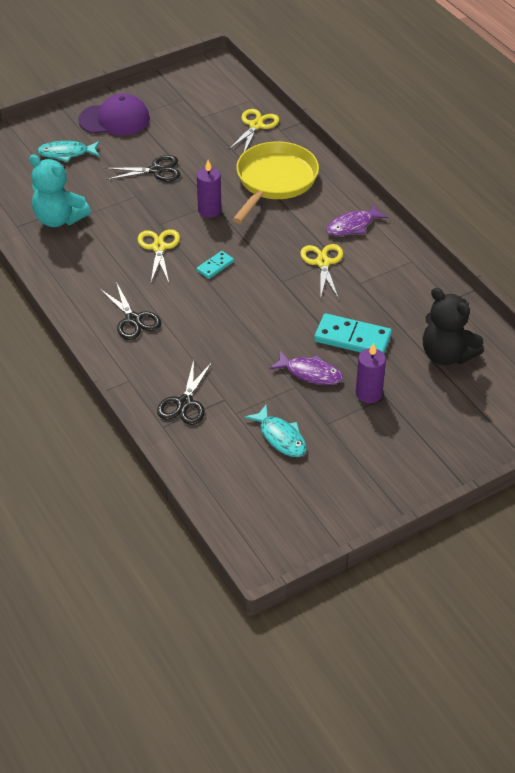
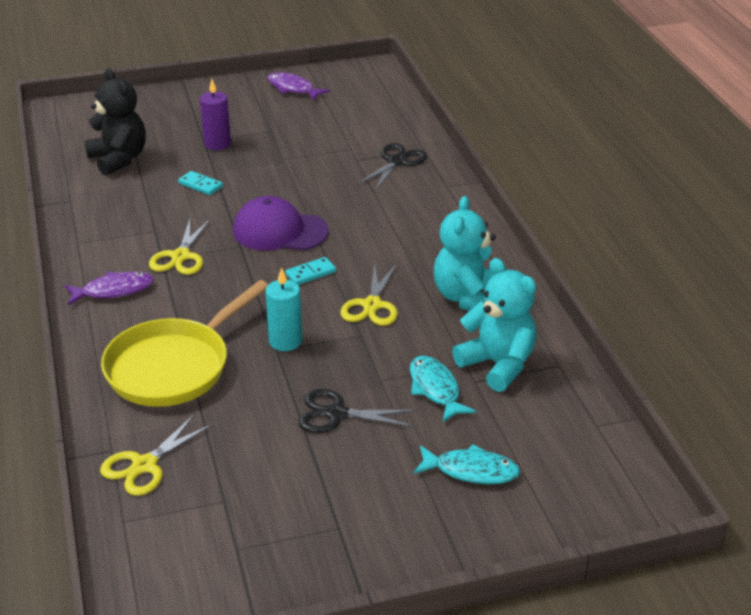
camera: 165 degrees left, 10 degrees down
purple cap [78,94,150,135] -> purple cap moved to [233,196,329,251]
black scissors [100,282,162,340] -> none
purple candle [197,160,222,218] -> turquoise candle [266,267,302,351]
turquoise fish [244,404,307,457] -> turquoise fish moved to [410,356,476,422]
purple fish [269,350,343,385] -> purple fish moved to [268,72,330,101]
turquoise domino [314,313,392,353] -> turquoise domino [178,171,223,195], size x0.54
none -> turquoise teddy bear [434,196,496,311]

